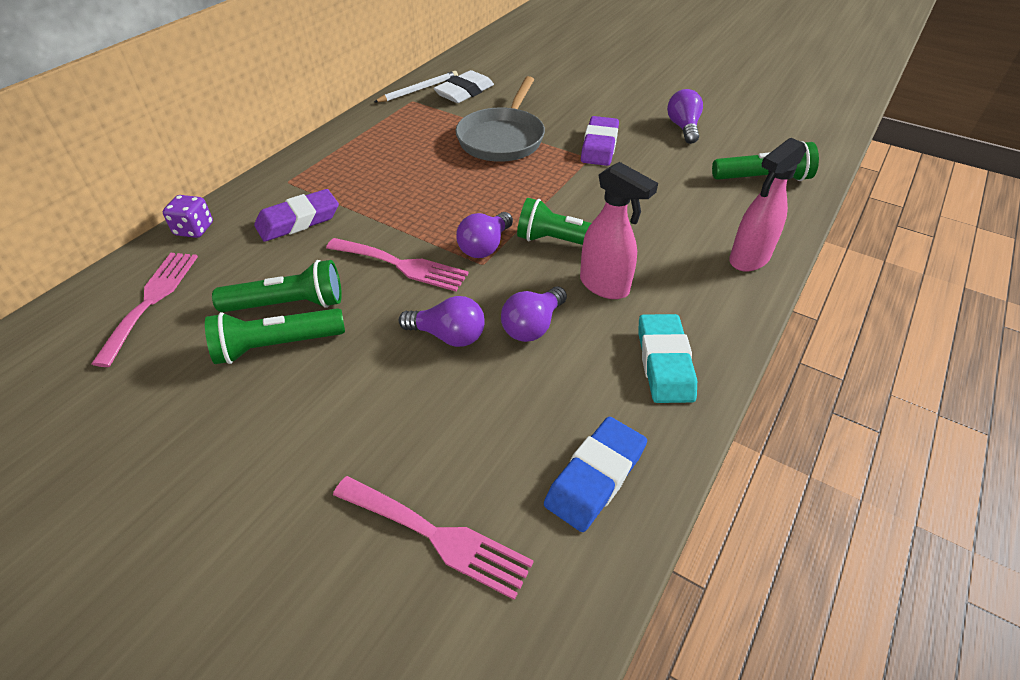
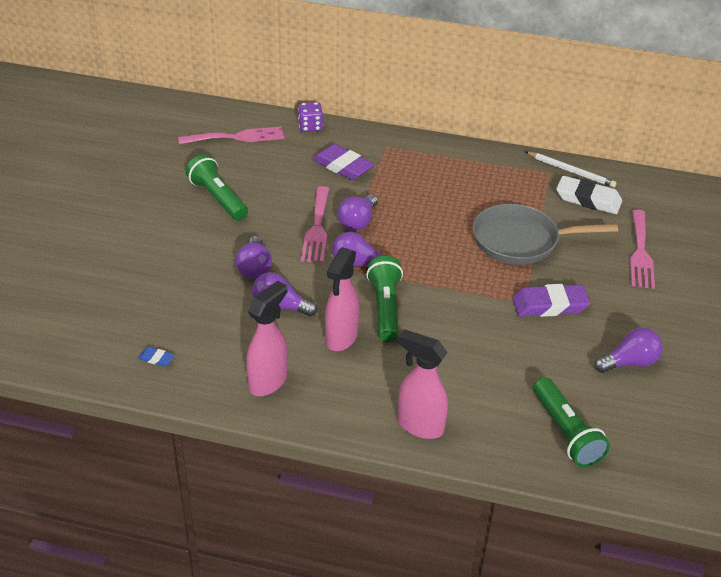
camera: 70 degrees right, 5 degrees down
green flashlight [212,260,342,312] -> none
pink fork [333,476,534,600] -> pink fork moved to [630,209,655,289]
blue eraser [544,417,647,532] -> blue eraser [138,347,174,367], size x0.45
turquoise eraser [638,314,697,403] -> pink spray bottle [246,281,288,396]
none -> purple light bulb [337,194,378,231]

